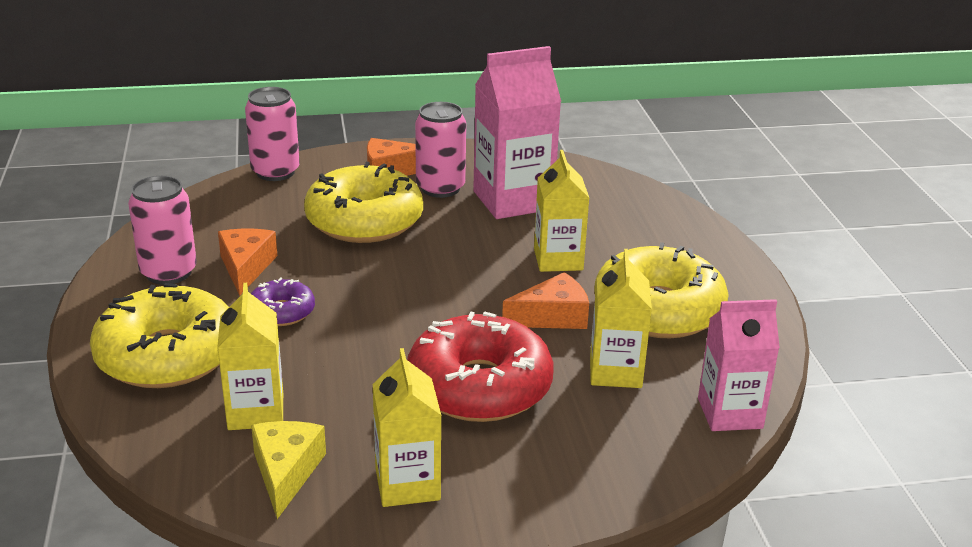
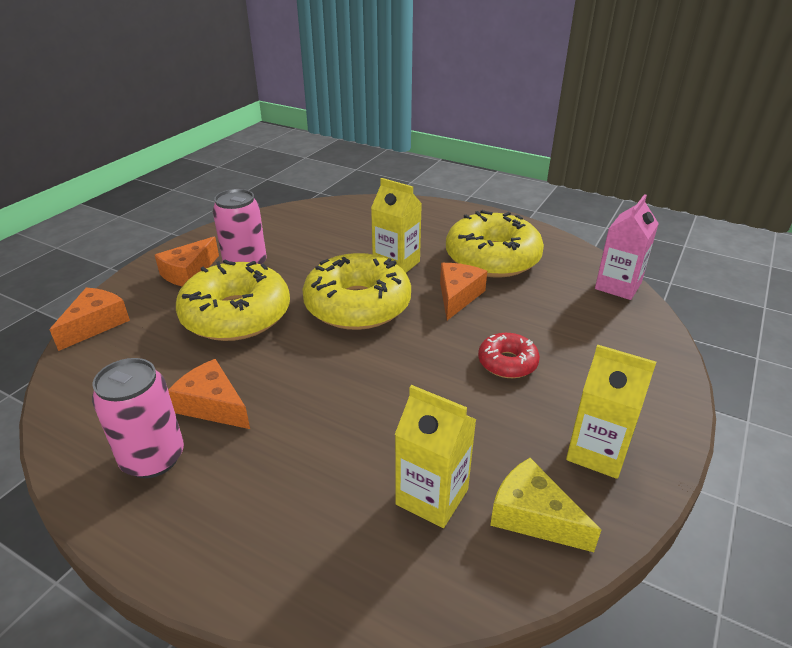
camera: 50 degrees left, 5 degrees up
yellow donut [90,283,229,388] -> yellow donut moved to [302,253,411,330]
pink can [245,87,300,181] -> orange cheese [50,288,130,351]
purple donut [251,277,315,326] -> none
red donut [407,311,553,422] -> red donut [478,333,540,378], size x0.50
pink carton [473,46,561,219] -> none
yellow carton [590,249,652,388] -> none

